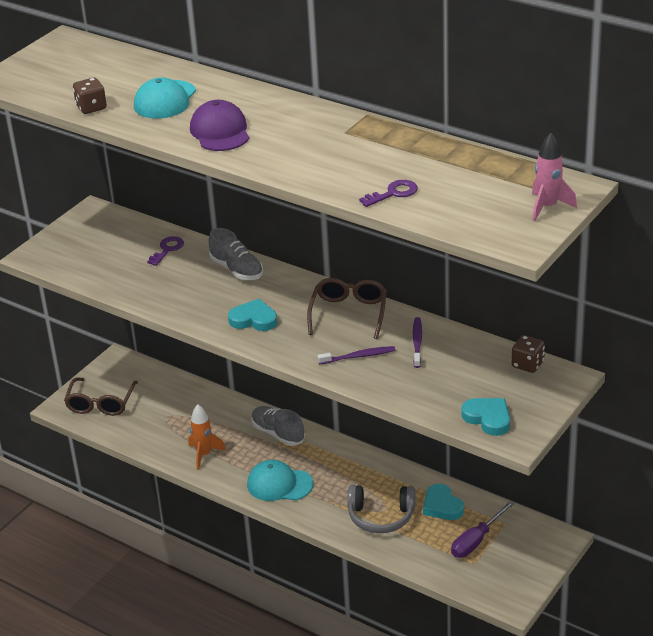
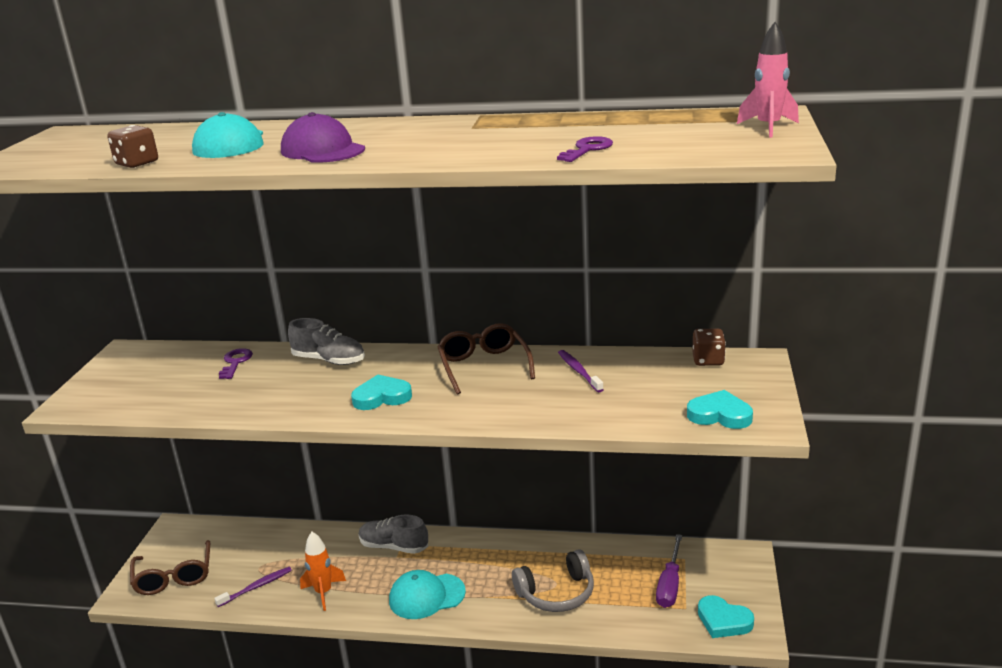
camera: 25 degrees left, 10 degrees down
purple toothbrush [318,346,395,364] -> purple toothbrush moved to [214,567,292,607]
turquoise heart [423,484,464,520] -> turquoise heart moved to [698,595,754,638]

